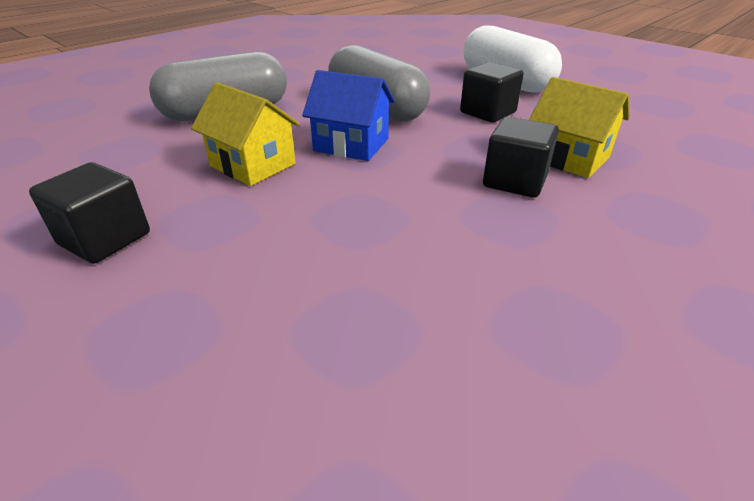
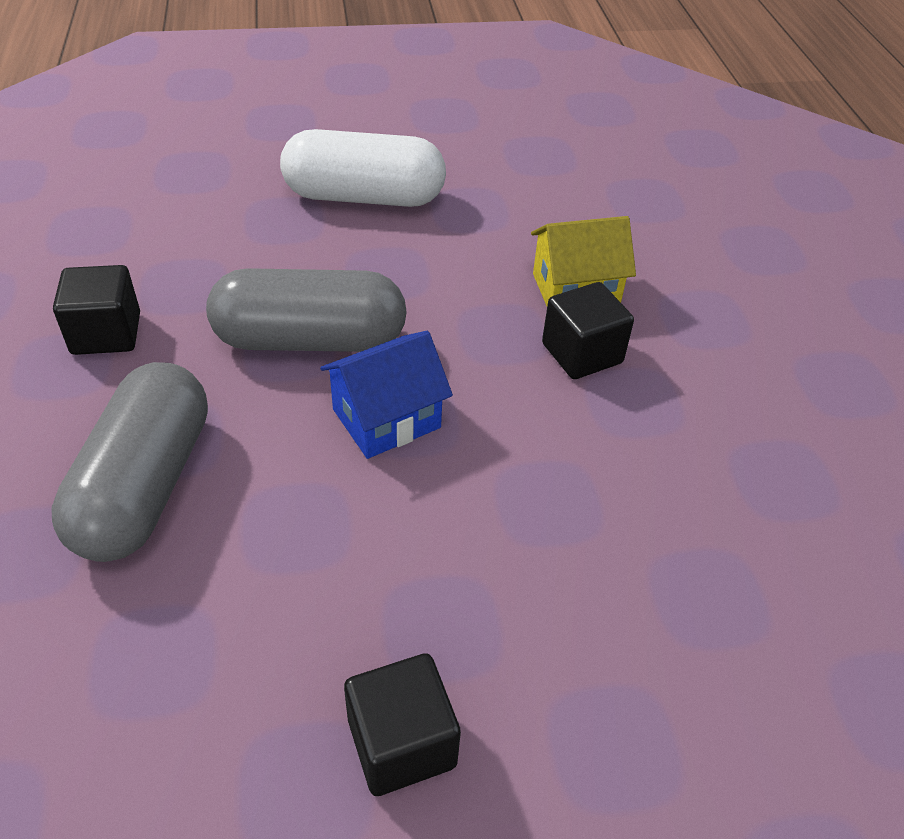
camera: 55 degrees left, 10 degrees up
yellow house [191,82,300,186] -> none
black cube [460,62,524,123] -> black cube moved to [53,265,140,355]

